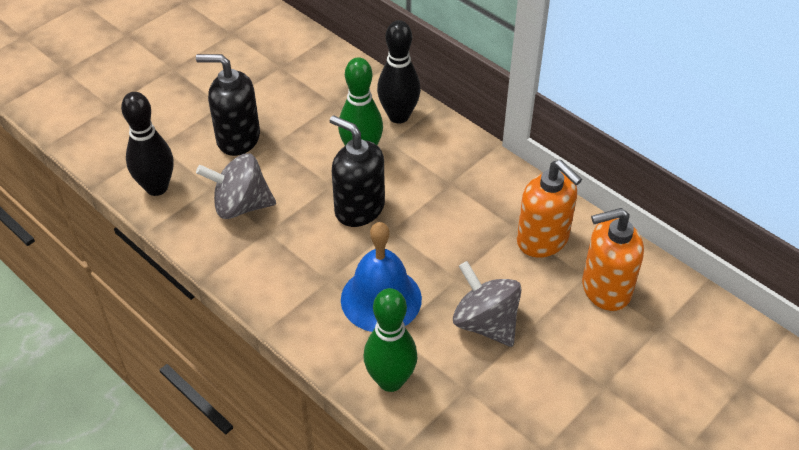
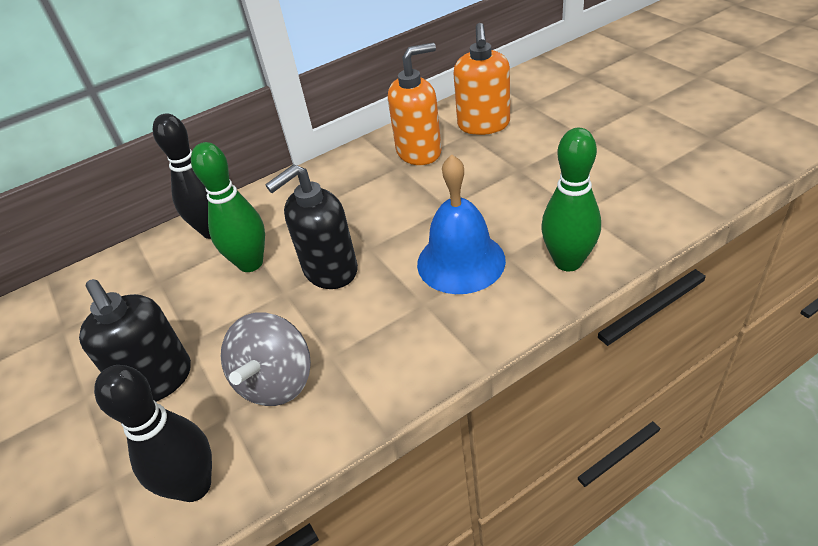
camera: 70 degrees left, 5 degrees down
black soap dispenser [196,54,260,156] -> black soap dispenser turned 60 degrees counterclockwise [79,279,191,402]
grey spinning top [453,261,521,347] -> none

